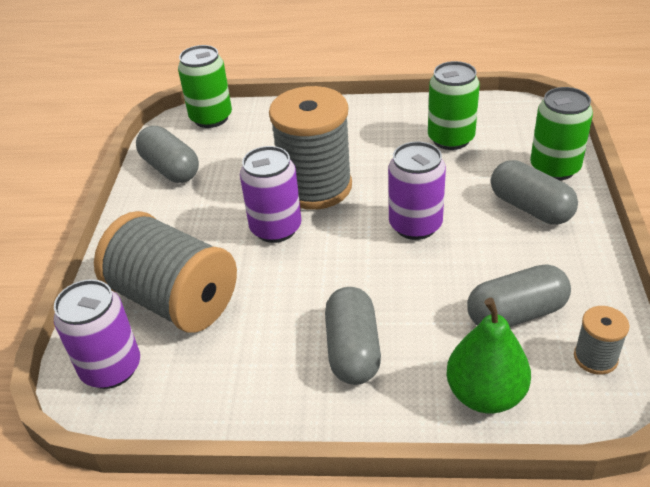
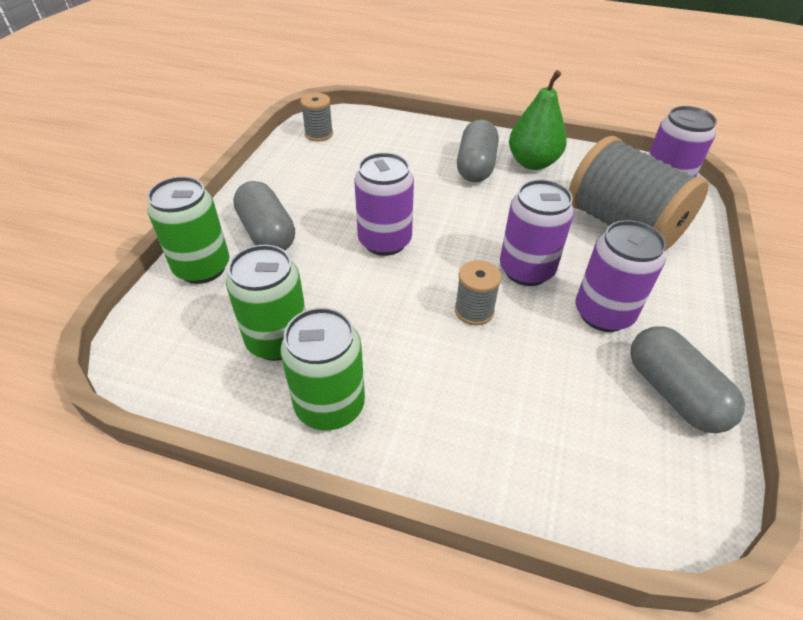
camera: 170 degrees left, 5 degrees up
green can [178,45,232,128] -> green can moved to [280,307,365,430]
grey spool [269,86,352,210] -> grey spool [455,260,502,326], size x0.45
green pear [446,298,531,414] -> green pear moved to [509,70,567,170]
grey capsule [467,264,571,327] -> none
none -> purple can [576,220,666,332]

